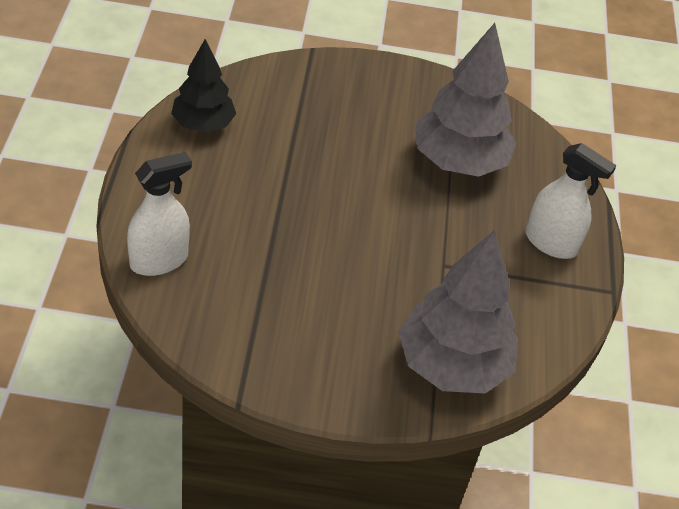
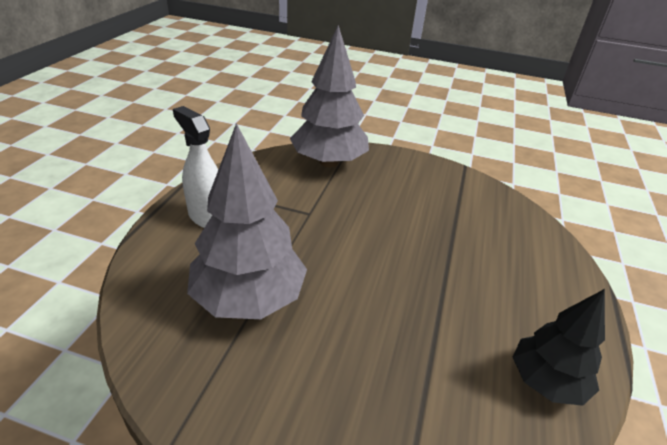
camera: 165 degrees left, 10 degrees down
white spray bottle [127,152,192,276] -> none

